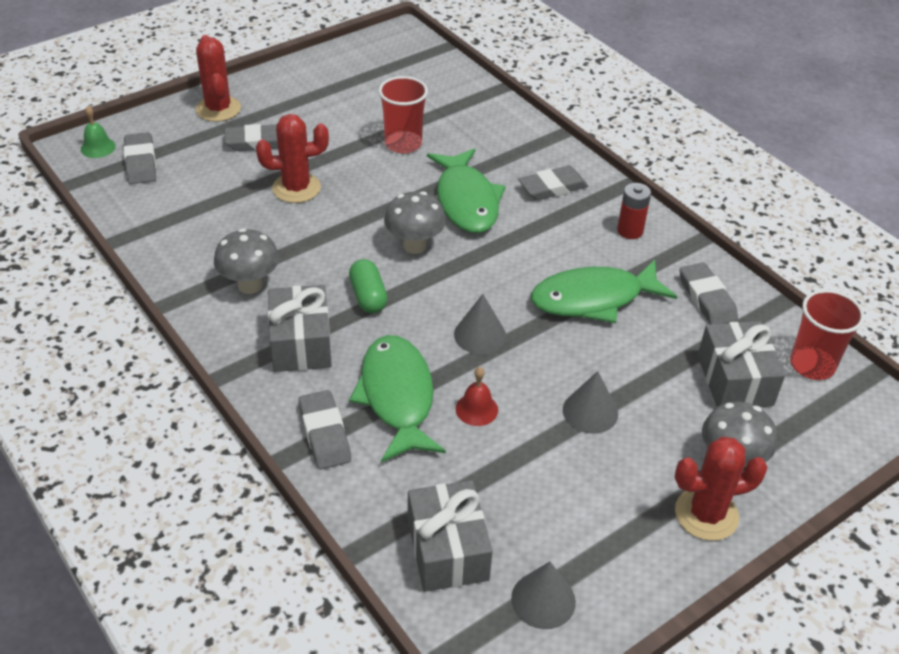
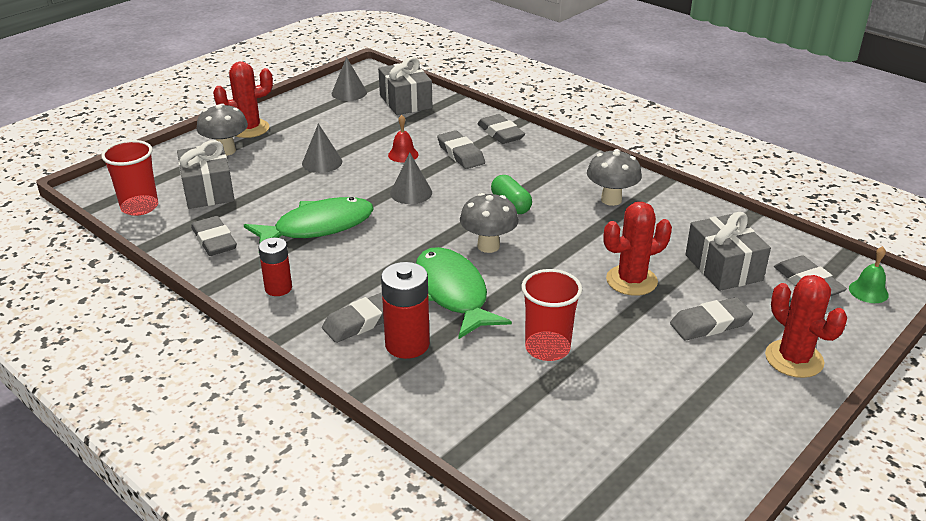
camera: 170 degrees right, 10 degrees down
grey gift [268,285,332,372] -> grey gift moved to [685,212,771,291]
green fish [349,335,446,463] -> grey eraser [437,130,485,169]
none -> red battery [381,262,430,359]

